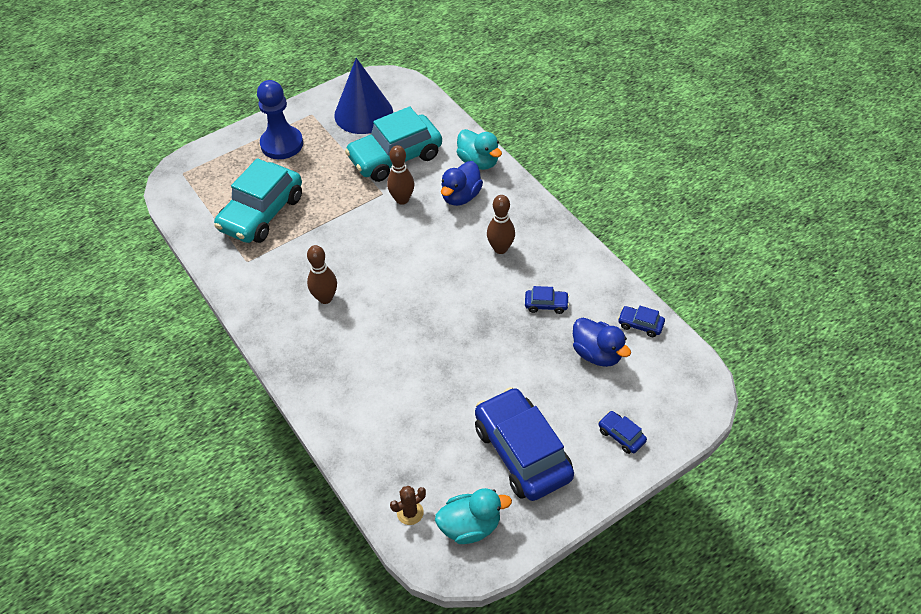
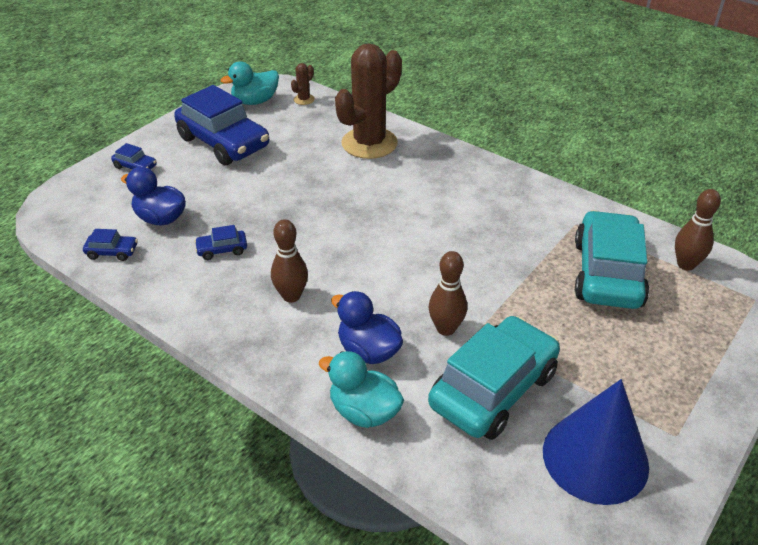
camera: 160 degrees right, 10 degrees down
blue pawn [257,80,303,159] -> none
brown bowling pin [307,245,337,304] -> brown bowling pin moved to [675,189,721,271]
blue duck [441,161,483,206] -> blue duck turned 60 degrees counterclockwise [331,291,403,364]
none -> brown cactus [335,43,402,159]

